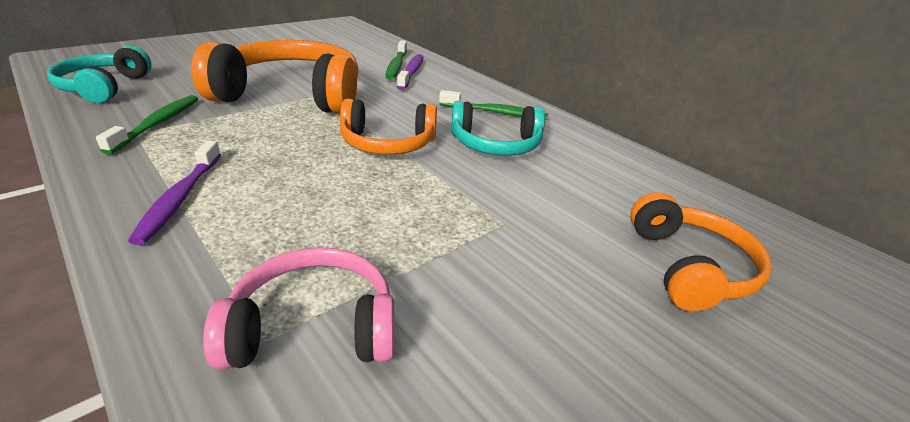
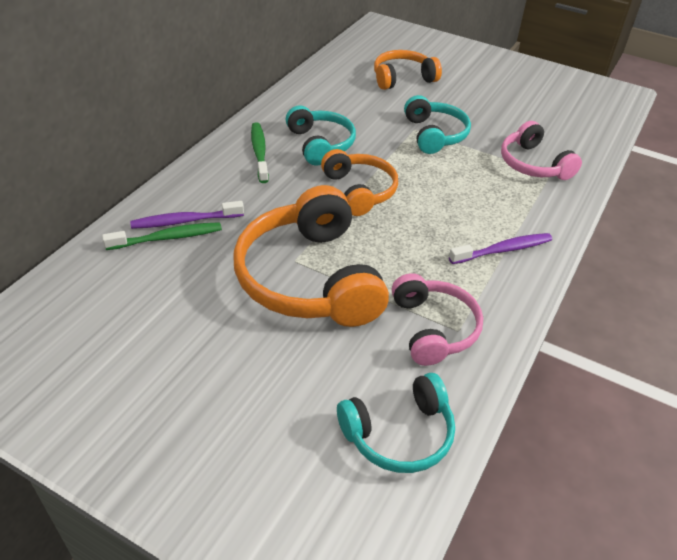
camera: 110 degrees left, 10 degrees up
green toothbrush [96,95,198,154] -> pink headphones [392,273,483,366]
none -> turquoise headphones [404,95,471,154]

